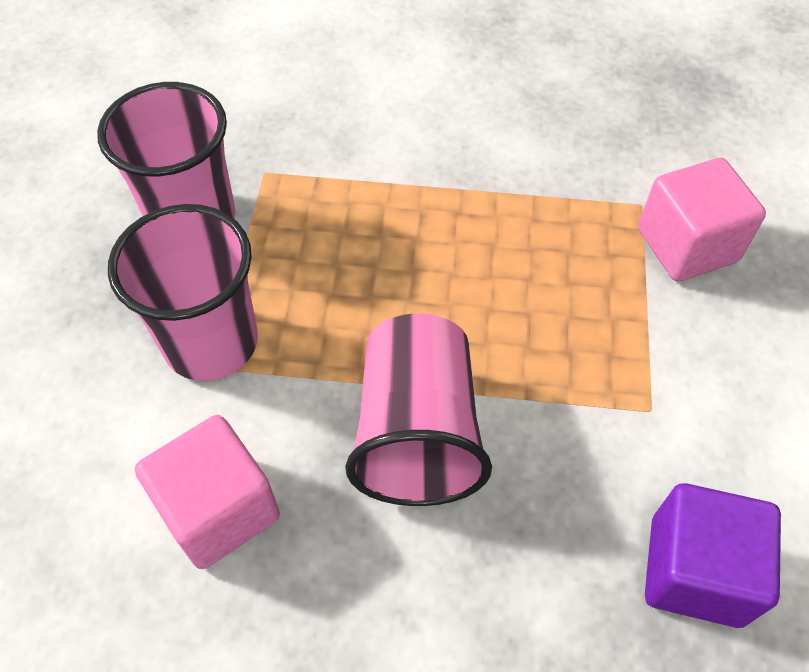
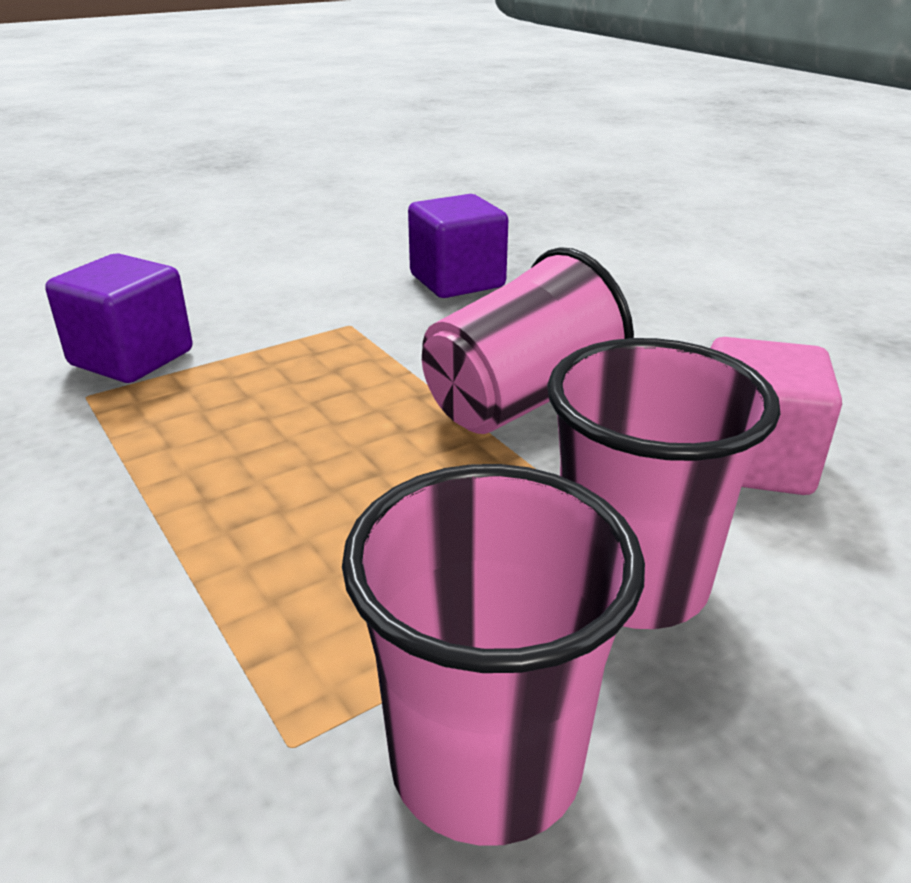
camera: 130 degrees left, 25 degrees down
pink cube [638,158,766,281] -> purple cube [45,254,192,383]

